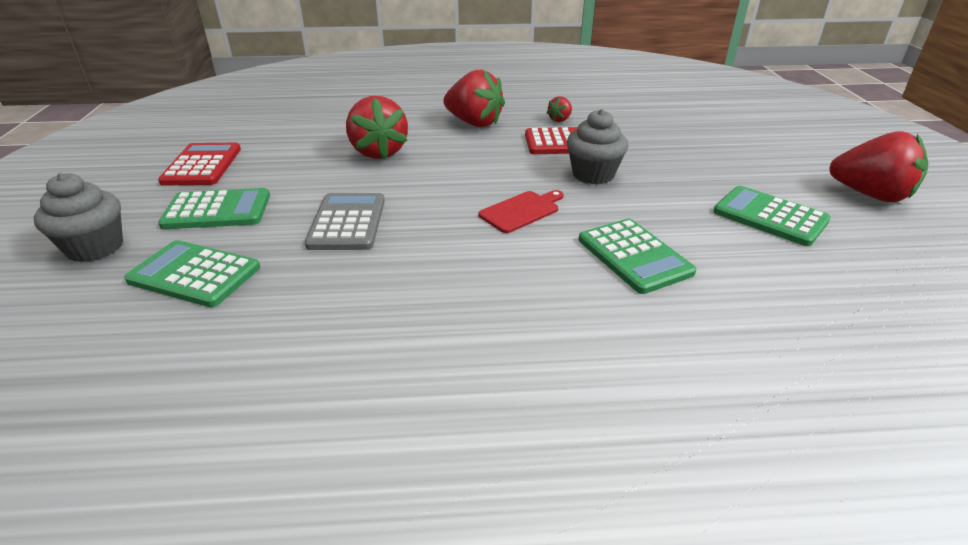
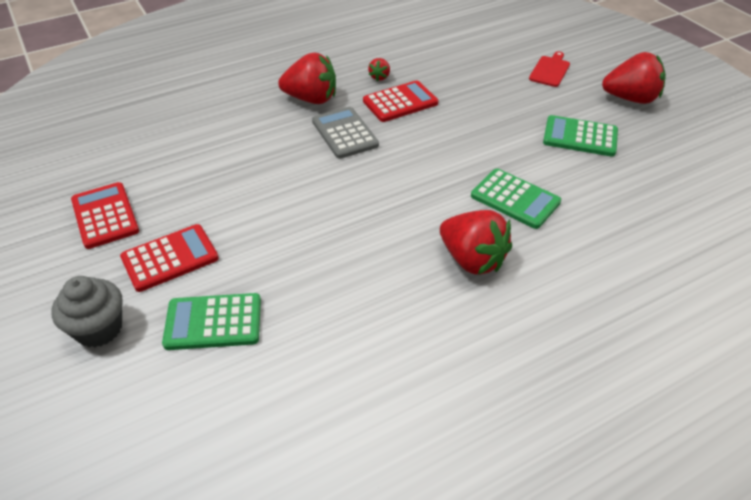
camera: 25 degrees left, 10 degrees up
green calculator [158,188,270,229] -> red calculator [120,224,219,292]
grey calculator [305,193,385,250] -> grey calculator moved to [312,107,379,159]
red strawberry [346,96,408,159] -> red strawberry moved to [440,210,512,275]
red cutting board [478,190,564,233] -> red cutting board moved to [529,51,570,87]
grey cupcake [567,109,628,185] -> none

